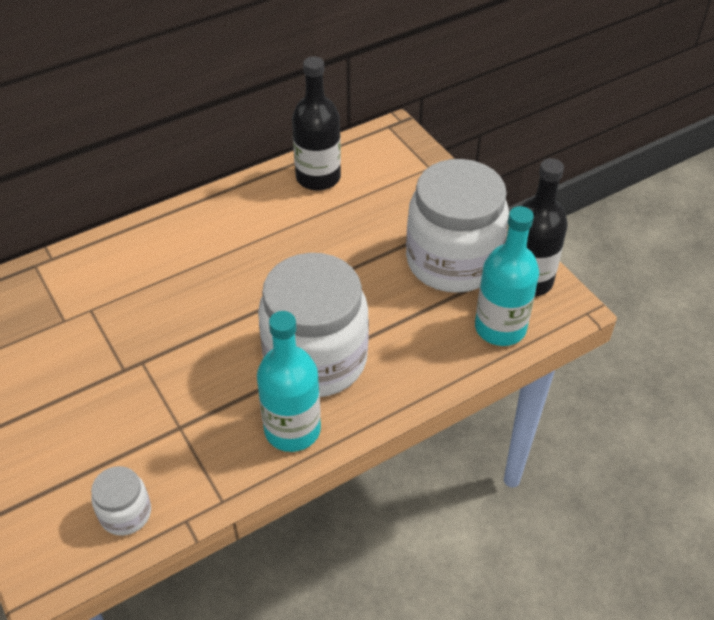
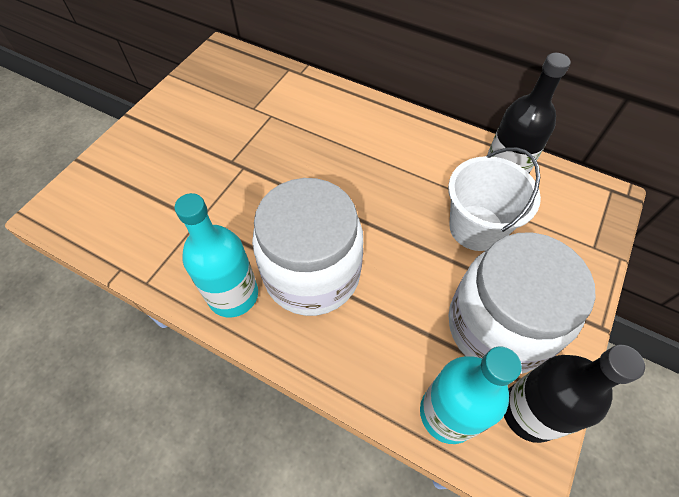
camera: 60 degrees right, 10 degrees up
white jar [91,466,151,536] -> none
none -> white bucket [448,147,541,251]

